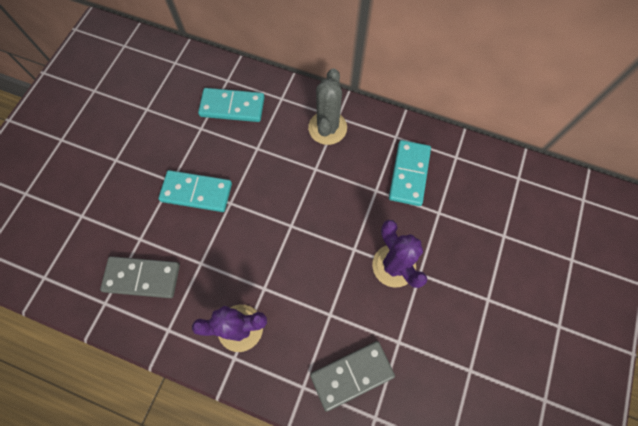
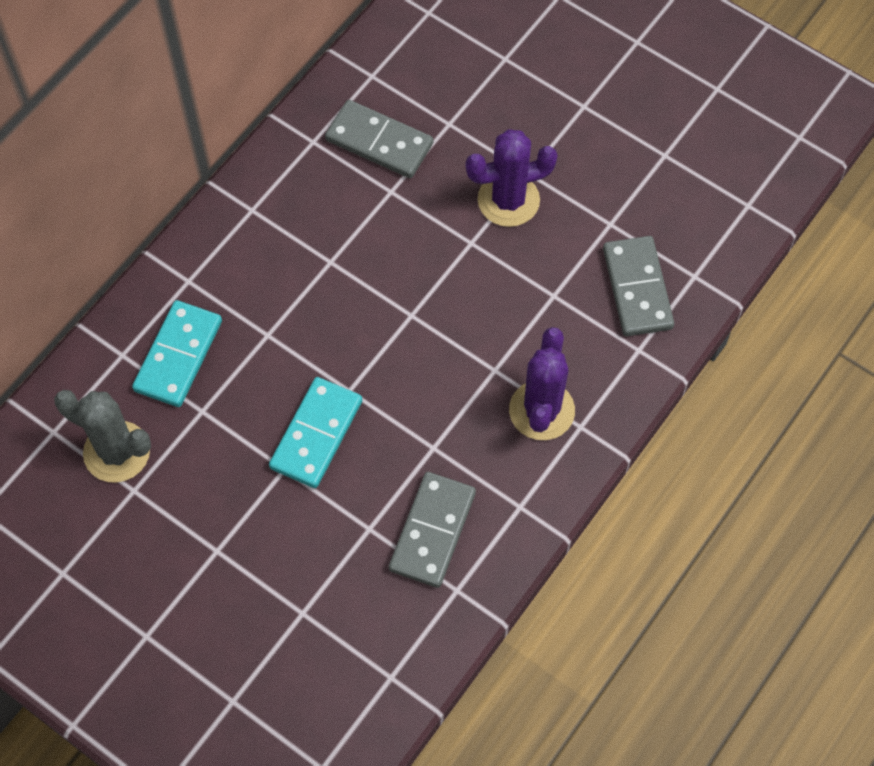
camera: 75 degrees left, 5 degrees down
grey cactus [308,68,347,145] -> grey cactus moved to [54,390,151,483]
turquoise domino [389,140,431,206] -> grey domino [325,100,433,178]

